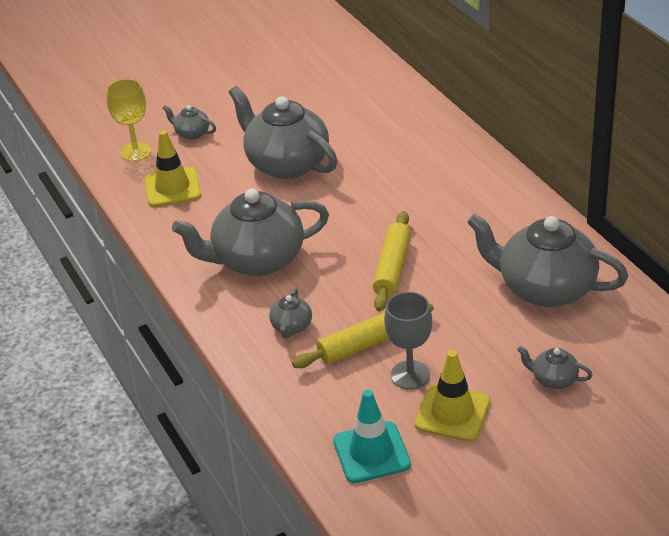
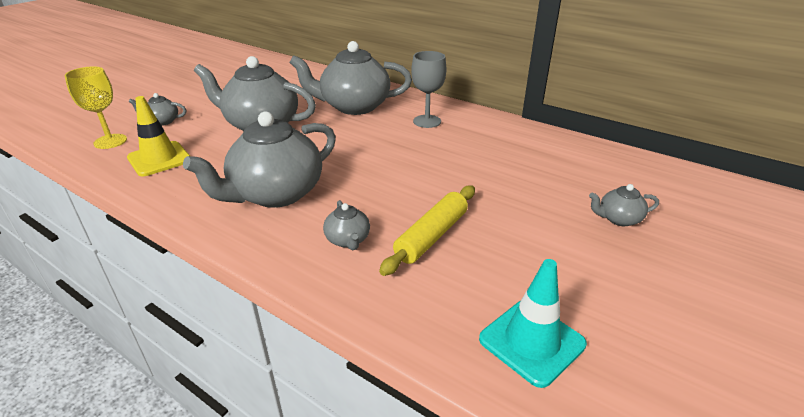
camera: 30 degrees left, 5 degrees down
yellow rolling pin [373,211,411,311] -> none
grey goblet [384,292,432,389] -> grey goblet moved to [411,51,446,128]
yellow traffic cone [415,350,491,442] -> none
grey teapot [467,214,628,307] -> grey teapot moved to [289,41,412,115]

